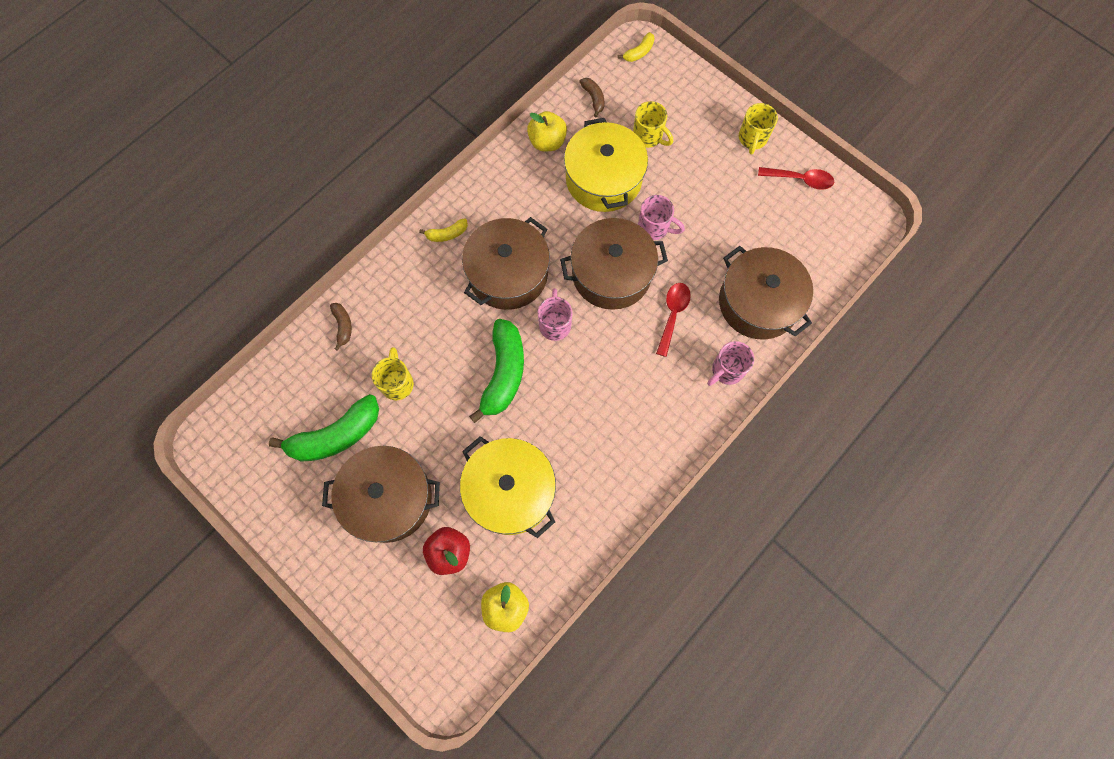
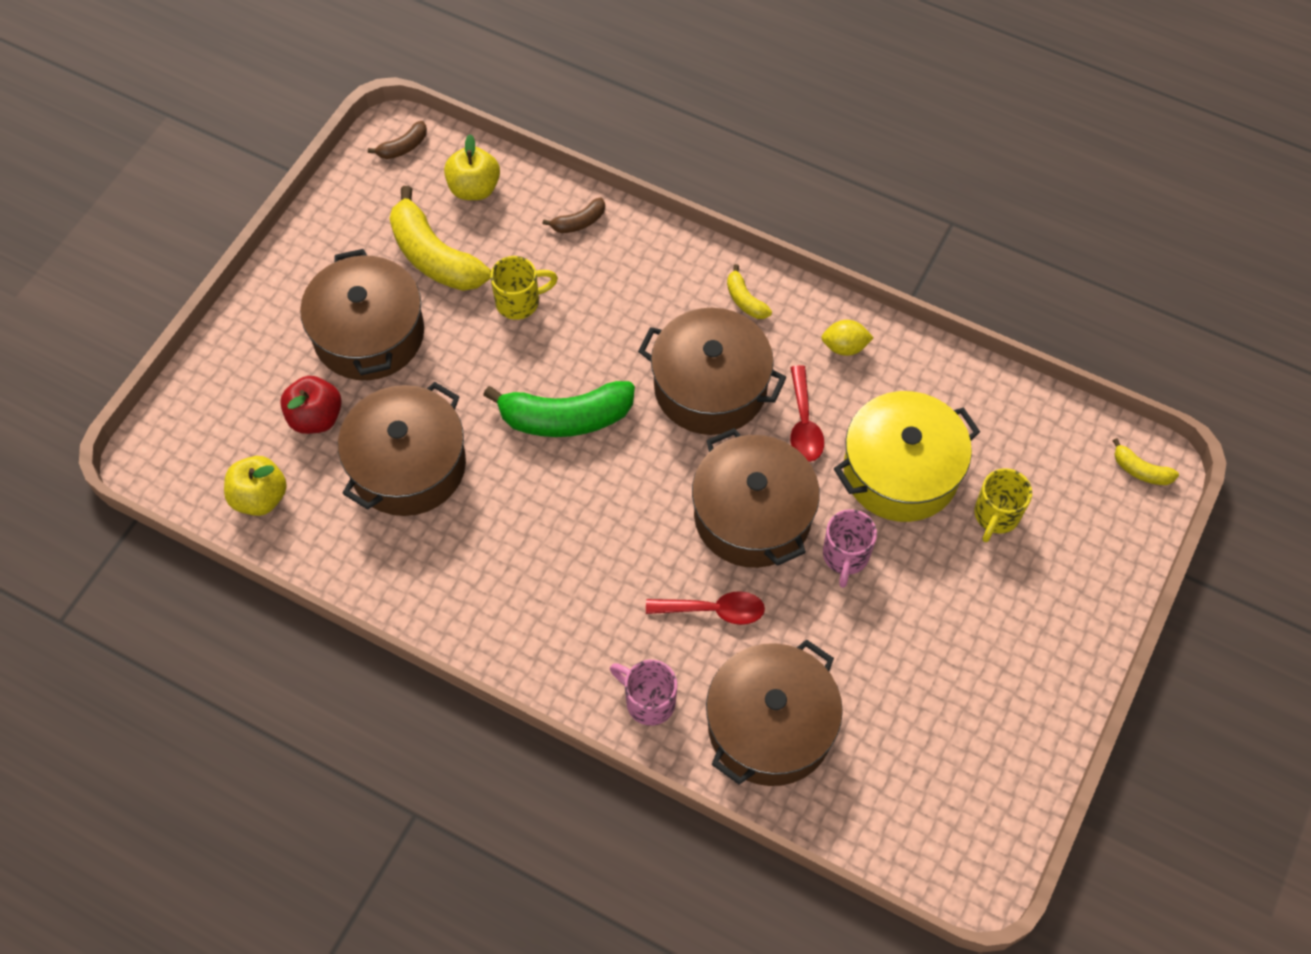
camera: 75 degrees right, 10 degrees down
green banana [269,394,379,462] -> yellow banana [389,186,491,291]
yellow pot [460,436,556,538] -> brown pot [338,382,466,516]
yellow apple [527,111,567,151] -> yellow apple moved to [444,134,500,200]
pink mug [538,288,573,341] -> none
brown banana [579,78,604,117] -> brown banana moved to [368,121,427,159]
yellow mug [739,103,778,155] -> none
red spoon [758,167,834,190] -> red spoon moved to [790,365,824,462]
none -> yellow lemon [821,320,874,356]

